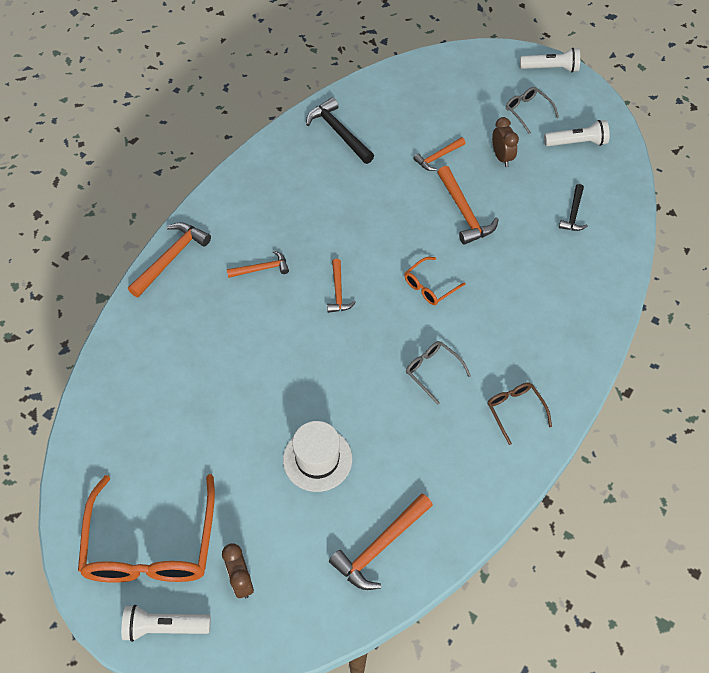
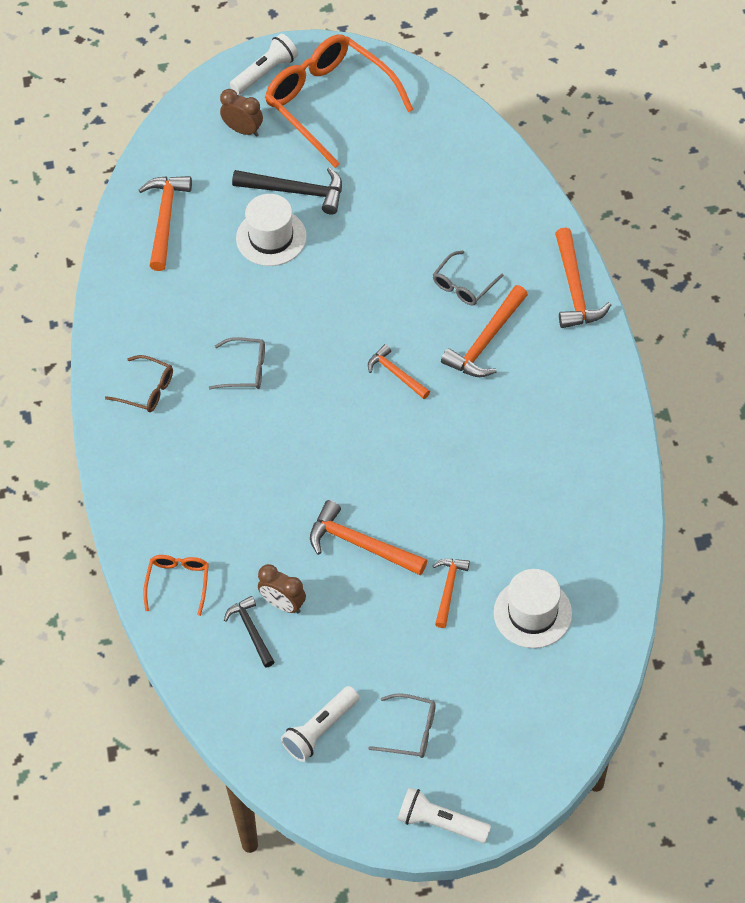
camera: 140 degrees right, 0 degrees up
orange hammer [227,251,289,278] -> orange hammer [441,285,528,377], size x1.61
black hammer [306,97,374,164] -> black hammer moved to [232,167,342,215]
orange glasses [405,257,466,305] -> orange glasses moved to [143,555,209,616]
brown clock [492,117,519,167] -> brown clock moved to [258,564,306,613]
white flashlight [520,48,580,73] -> white flashlight turned 60 degrees clockwise [398,787,491,843]
none -> grey glasses [433,251,504,305]
none -> white hat [494,569,572,648]

